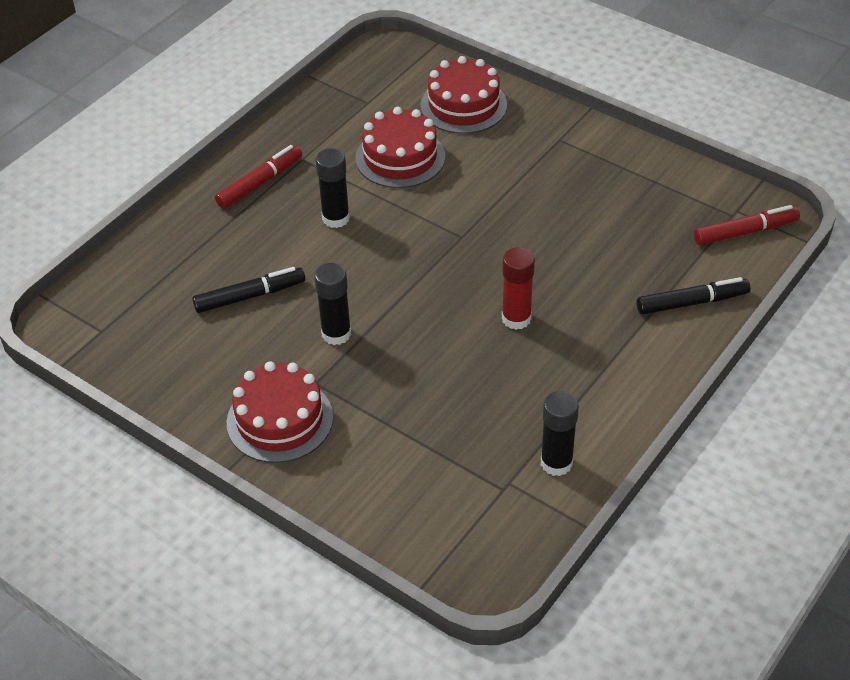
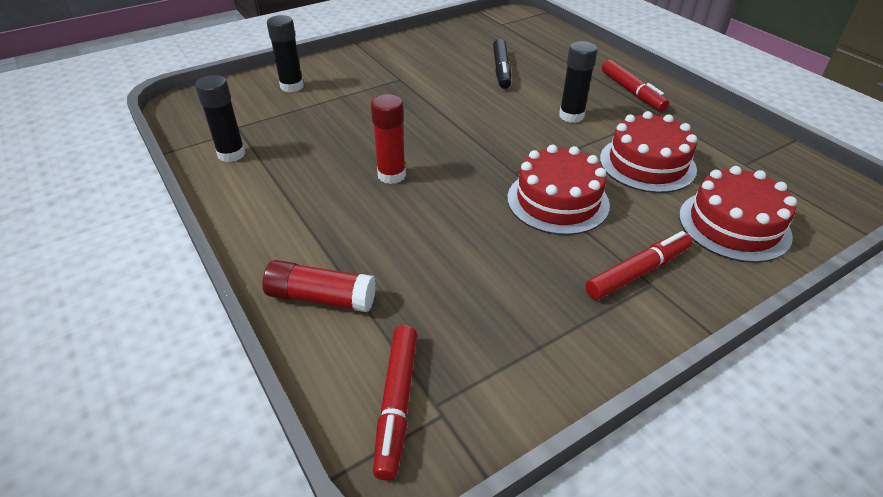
camera: 110 degrees right, 5 degrees down
red cake [227,361,333,463] -> red cake moved to [507,145,610,235]
black glue stick [314,263,351,345] -> black glue stick moved to [267,15,304,92]
black marker [637,277,750,315] -> red glue stick [262,260,376,312]
none -> red marker [586,231,693,300]

